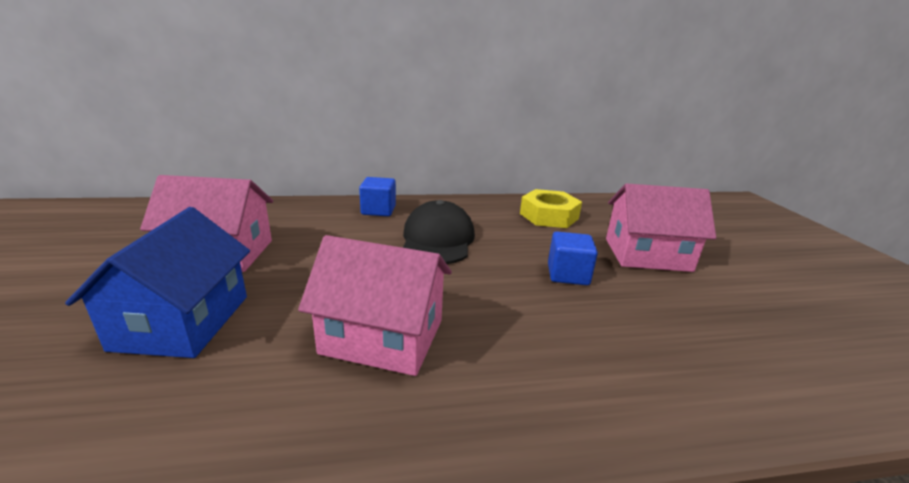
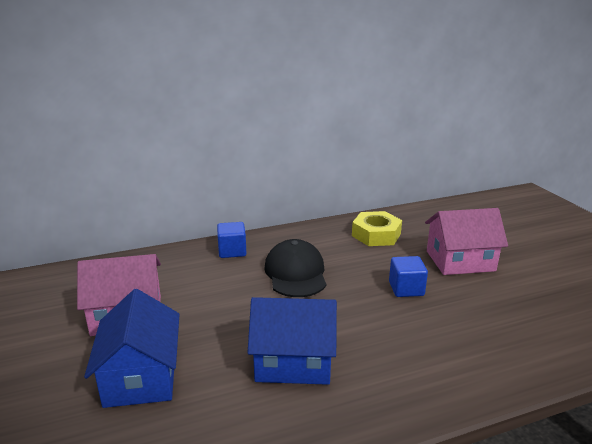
camera: 10 degrees left, 0 degrees up
pink house [298,235,452,376] -> blue house [248,297,337,385]

